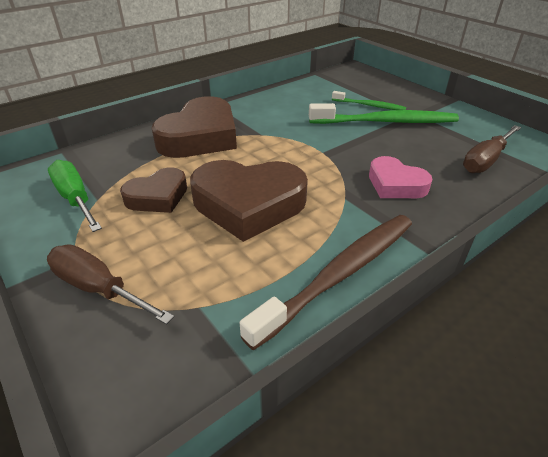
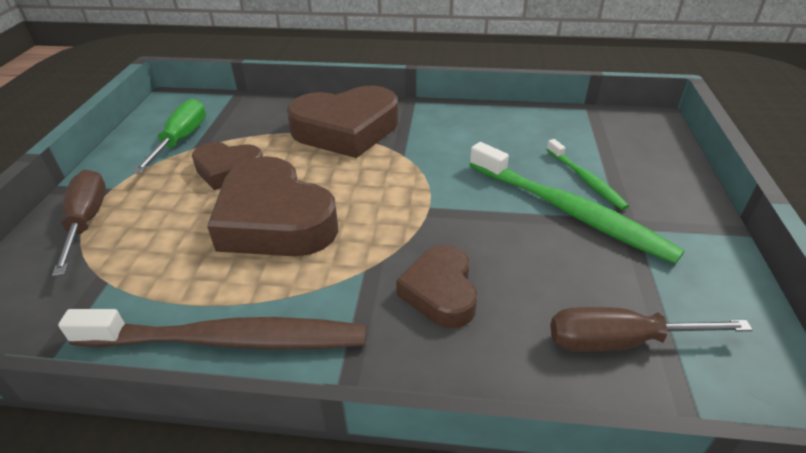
camera: 45 degrees right, 0 degrees up
pink heart [369,156,433,198] -> brown heart [396,245,477,328]

